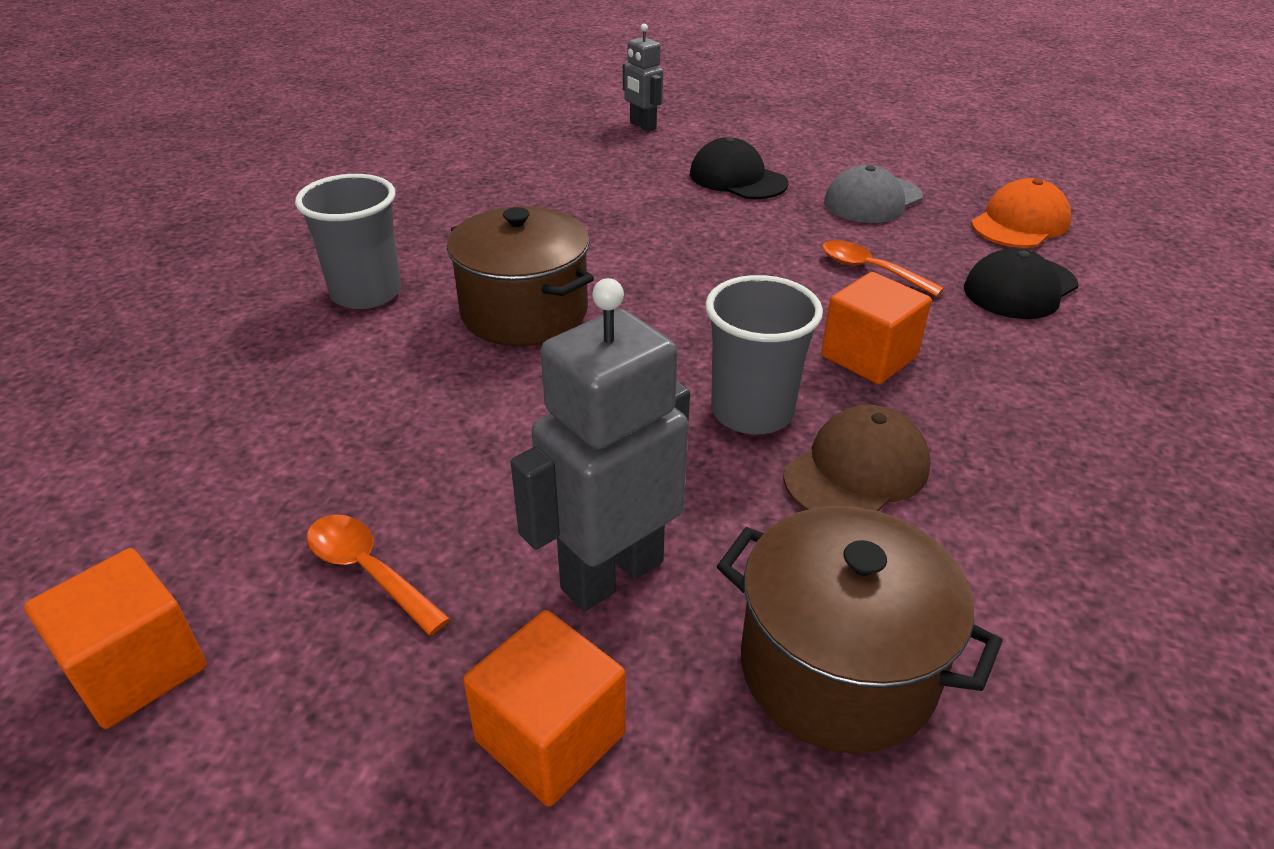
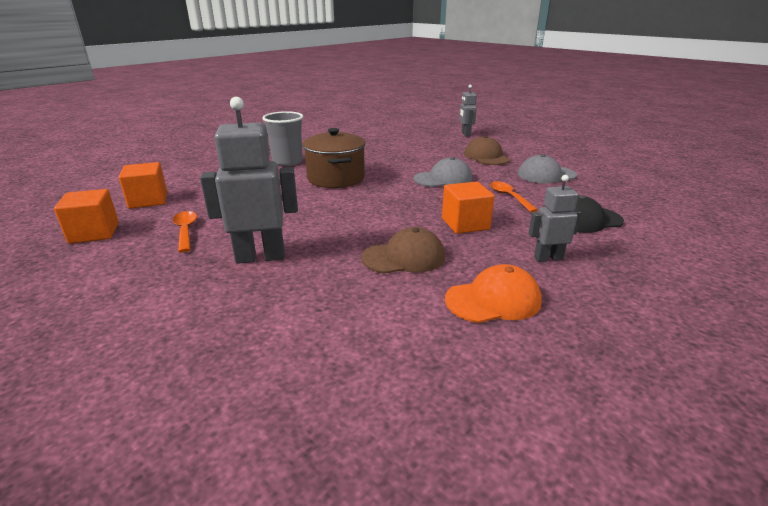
camera: 30 degrees right, 10 degrees down
orange cube [463,610,626,806] -> orange cube moved to [119,162,167,209]
black cap [690,137,788,199] -> brown cap [464,136,510,165]
grey cup [705,275,823,434] -> none
brown pot [717,506,1003,753] -> none
orange cap [971,178,1071,248] -> orange cap moved to [445,264,542,323]
none -> grey cap [414,157,472,187]
none -> grey robot [528,175,581,262]

